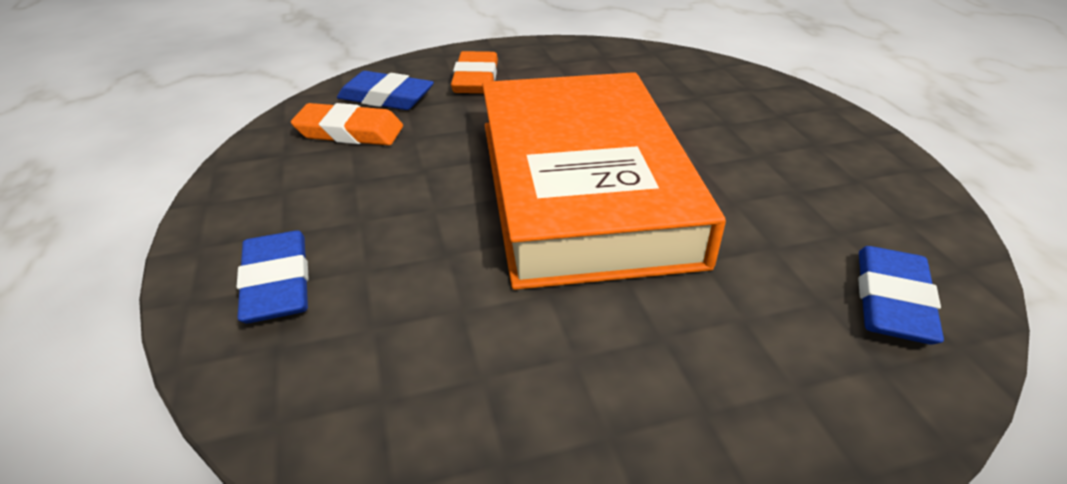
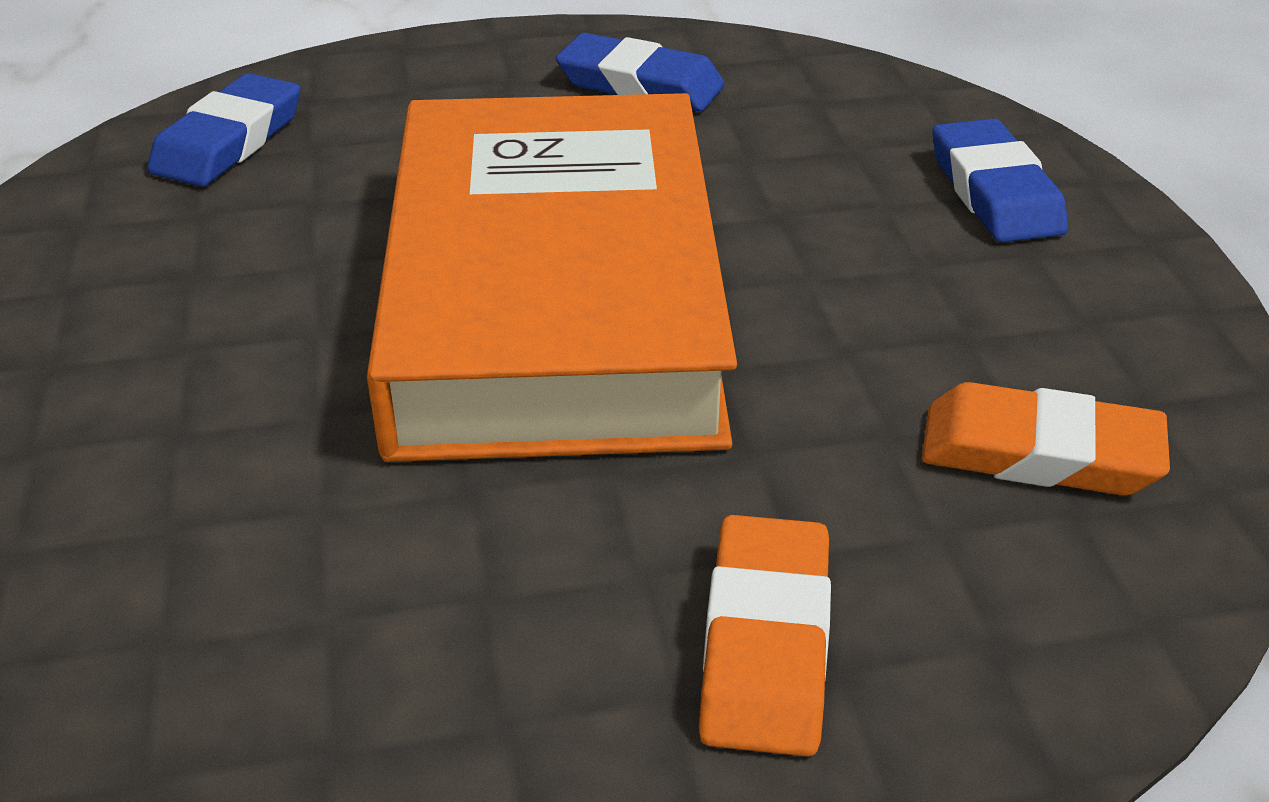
camera: 175 degrees left, 0 degrees up
blue eraser [337,71,434,110] -> blue eraser moved to [556,33,725,111]

